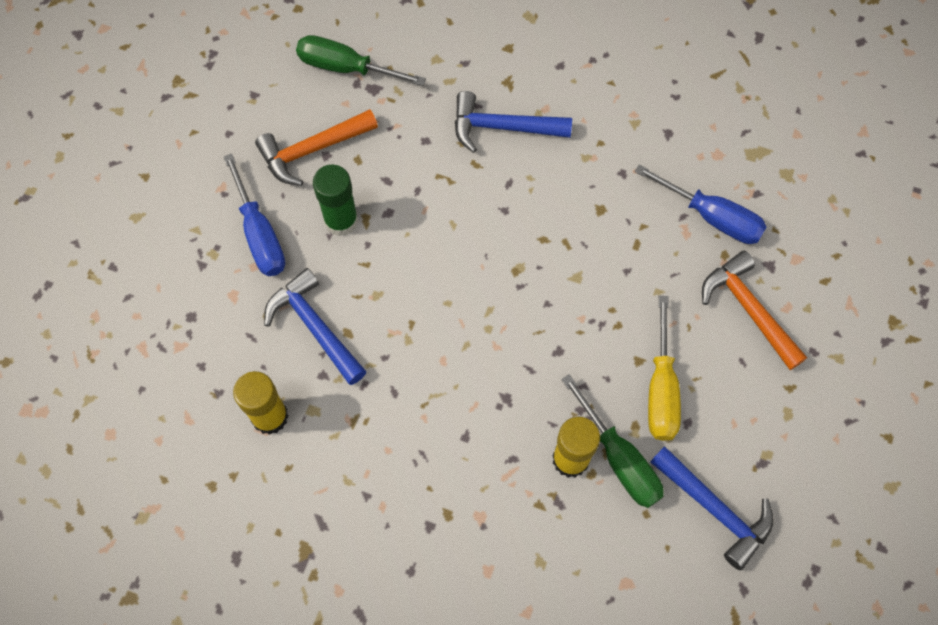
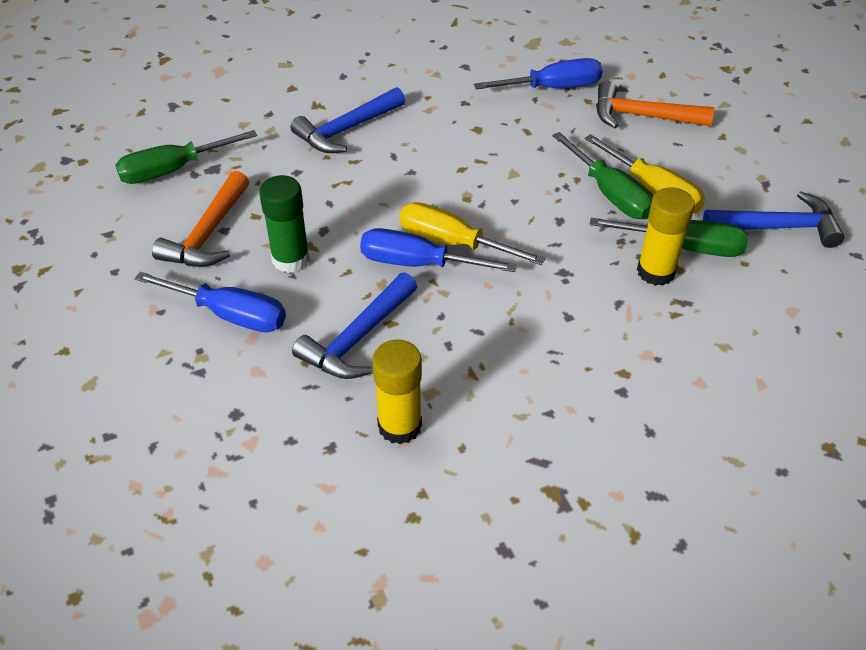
camera: 45 degrees left, 20 degrees down
blue hammer [264,268,367,385] -> blue hammer turned 60 degrees counterclockwise [292,272,417,379]
none -> blue screwdriver [360,228,517,272]
none -> yellow screwdriver [399,202,546,265]
none -> green screwdriver [552,132,654,219]

